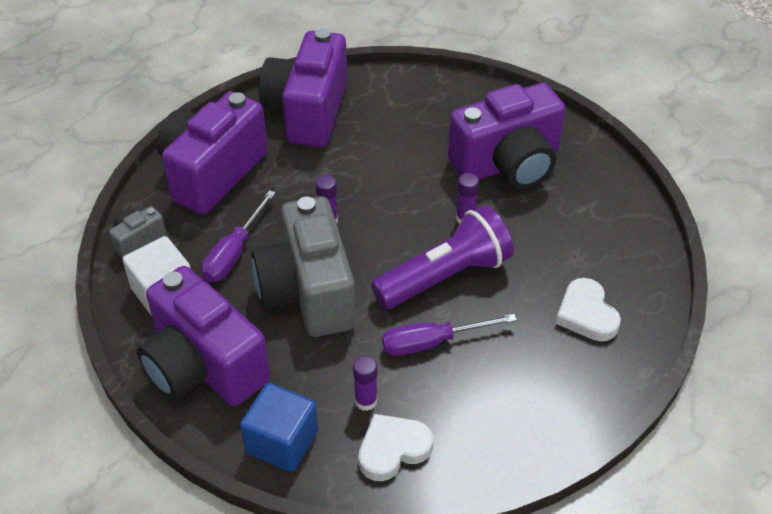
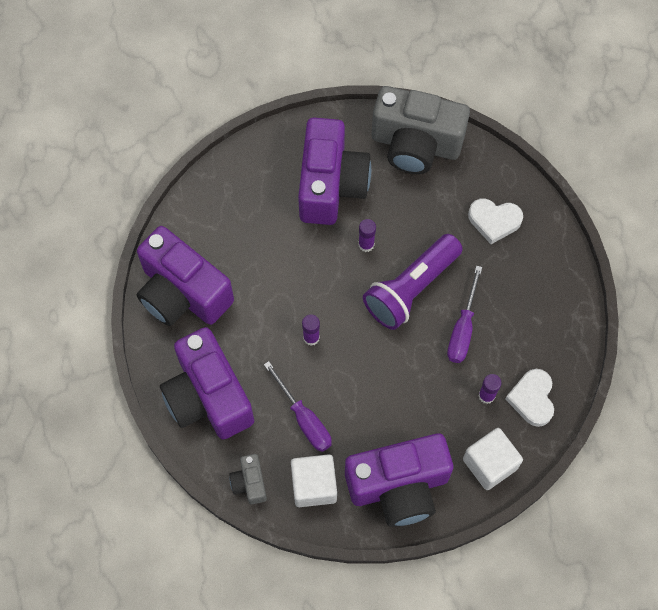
camera: 60 degrees left, 20 degrees up
blue cube [240,383,318,472] -> white cube [463,428,523,490]
grey camera [252,196,356,337] -> grey camera moved to [372,86,470,174]
purple flashlight [371,205,514,309] -> purple flashlight turned 135 degrees counterclockwise [363,234,463,330]

